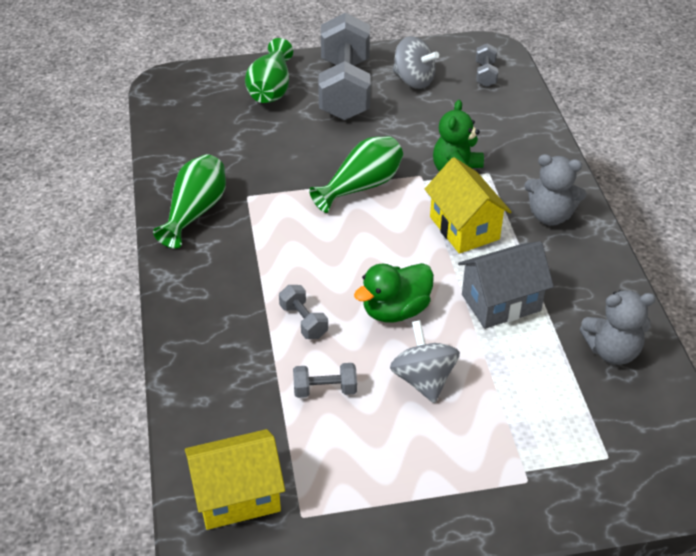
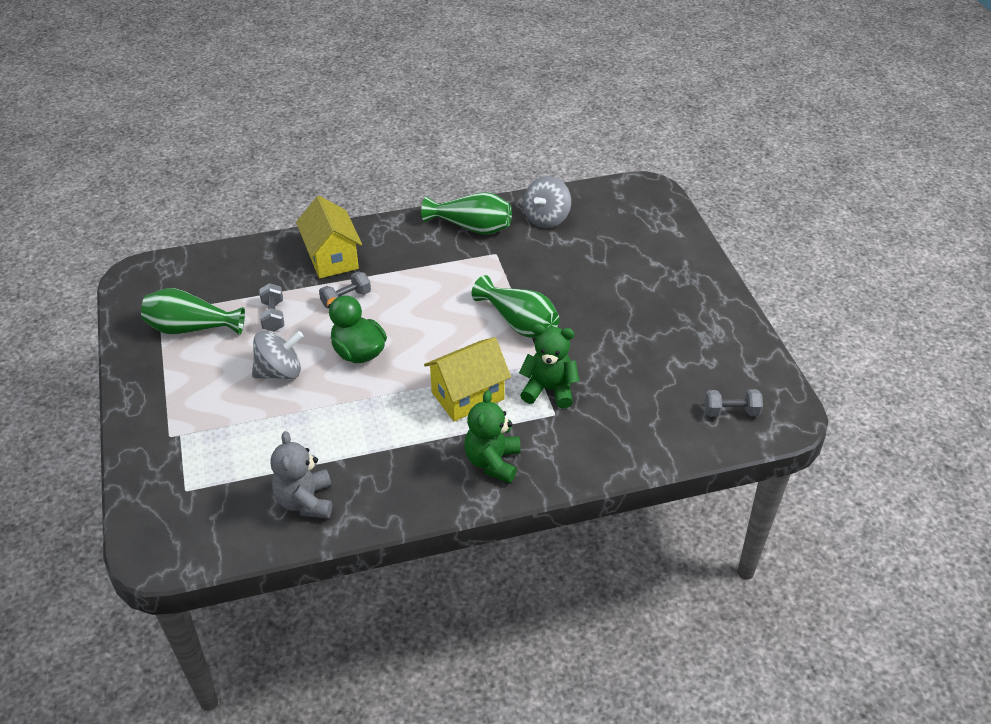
camera: 85 degrees right, 0 degrees up
yellow house [185,429,285,530] -> yellow house moved to [296,196,362,279]
green vase [245,38,293,103] -> green vase moved to [141,288,245,335]
grey dumbbell [318,13,370,120] -> none
grey spinning top [393,36,439,89] -> grey spinning top moved to [523,176,571,228]
grey house [458,241,554,329] -> none
grey teddy bear [524,154,587,226] -> green teddy bear [464,390,521,483]

